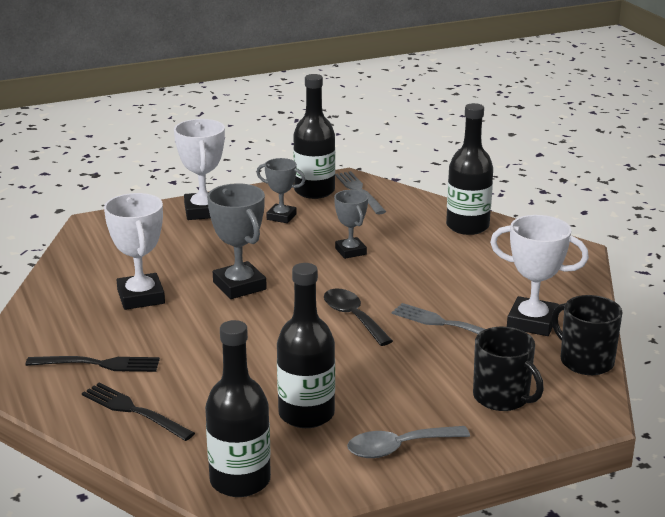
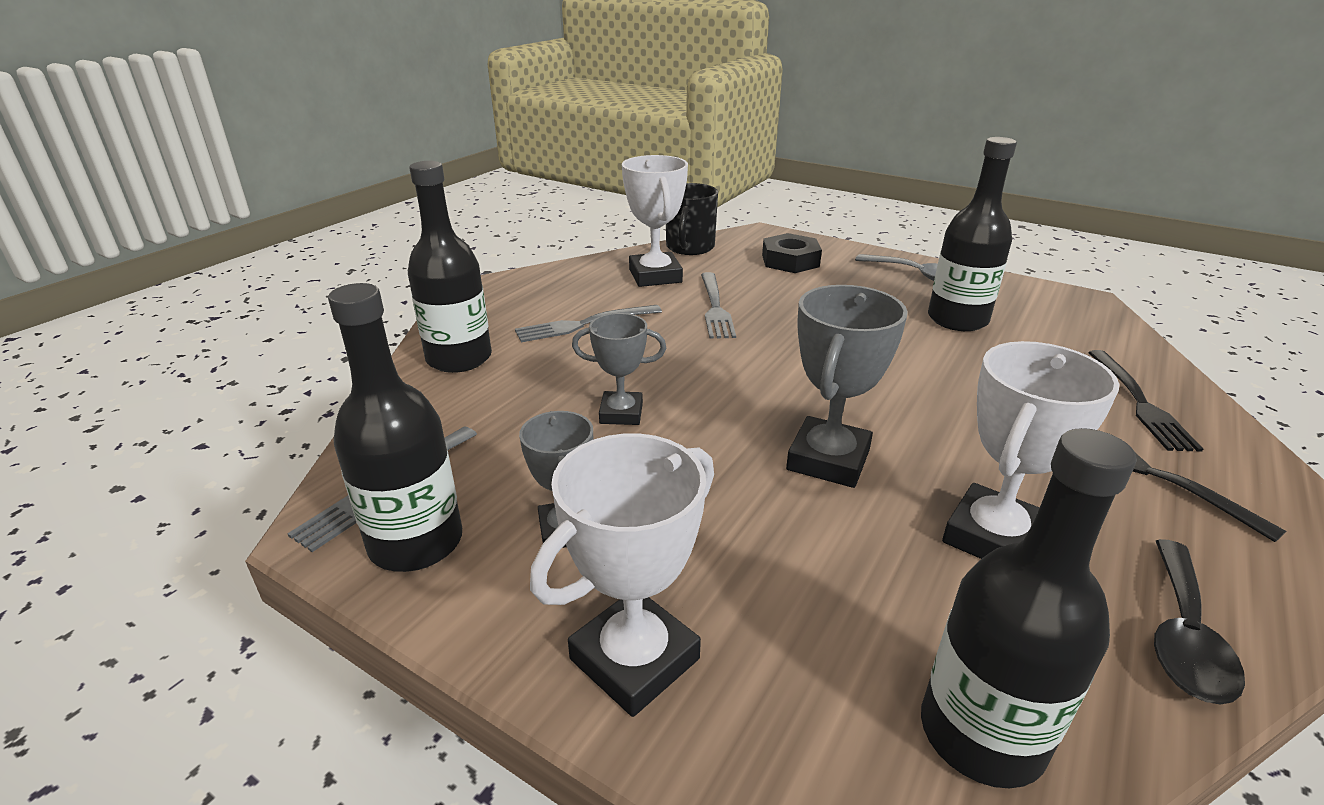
camera: 125 degrees left, 5 degrees up
black bottle [205,320,271,497] -> black bottle moved to [921,428,1137,789]
black spoon [324,289,393,346] -> black spoon moved to [1154,539,1245,705]
grey trophy [334,190,368,259] -> grey trophy turned 60 degrees clockwise [572,313,666,425]
black mug [473,327,544,411] -> black nut [762,233,822,273]
none -> grey fork [515,305,662,342]

